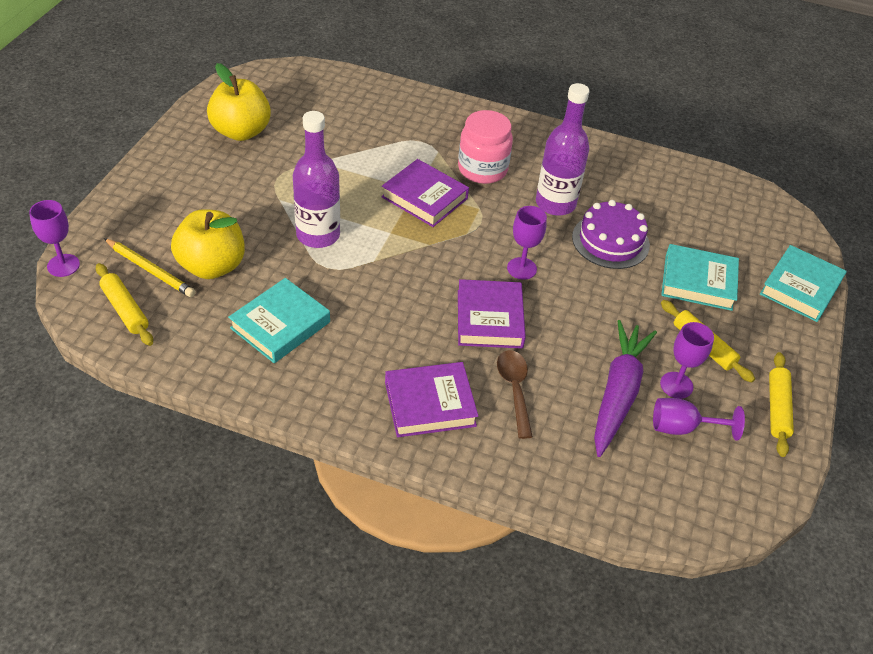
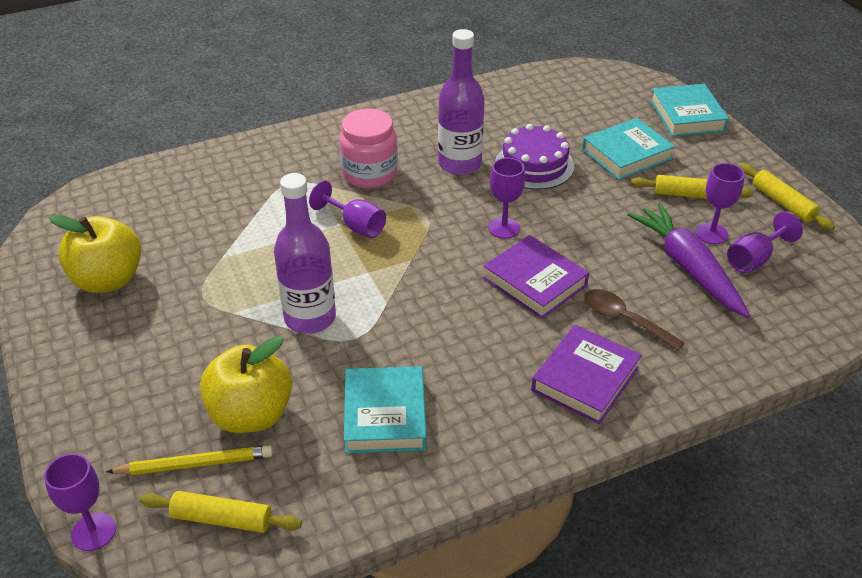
camera: 40 degrees left, 5 degrees down
purple book [381,159,469,227] -> purple goblet [309,180,386,238]

